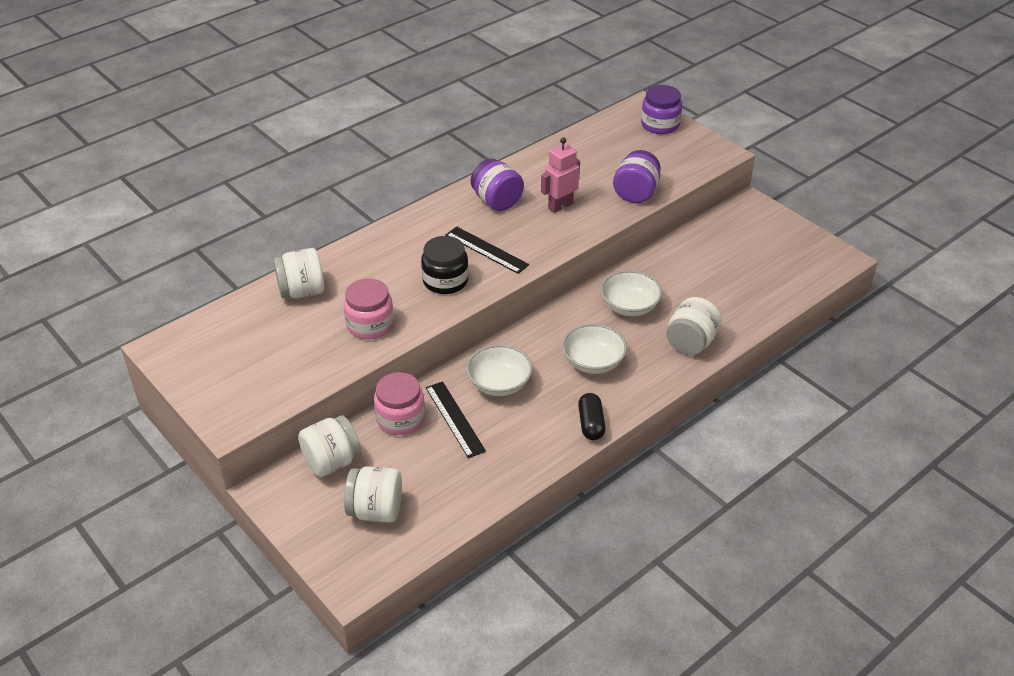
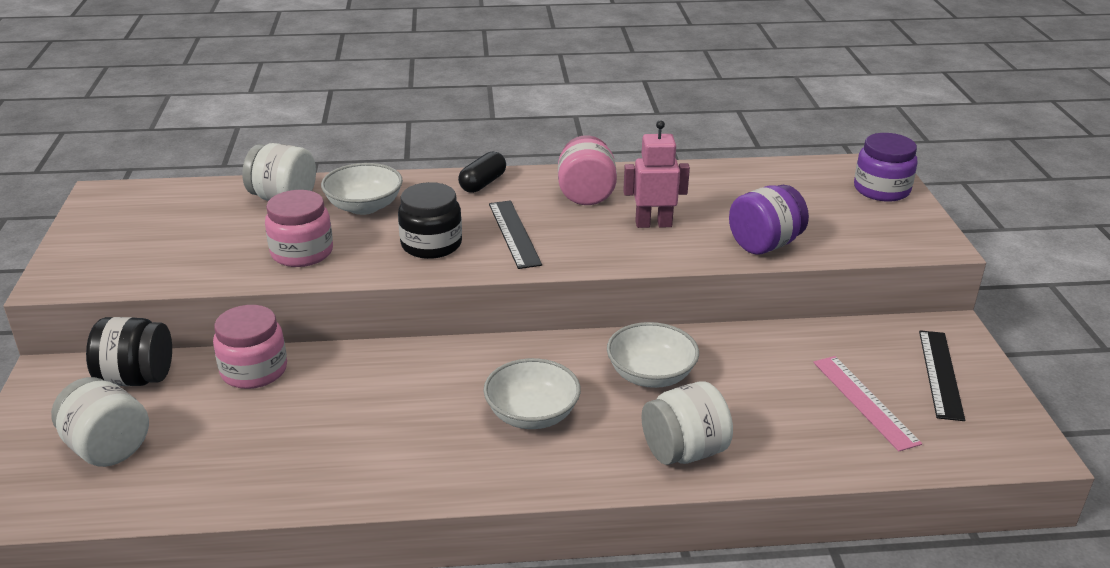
camera: 35 degrees right, 10 degrees down
white jar [298,415,361,477] -> black jar [86,317,172,386]
black ruler [426,381,486,458] -> black ruler moved to [919,330,965,421]
white bowl [466,345,533,396] -> white bowl moved to [321,163,403,215]
purple jar [471,158,524,211] -> pink jar [558,135,617,205]
black capsule [578,393,606,440] -> black capsule moved to [458,152,506,193]
none -> pink ruler [813,356,922,452]

